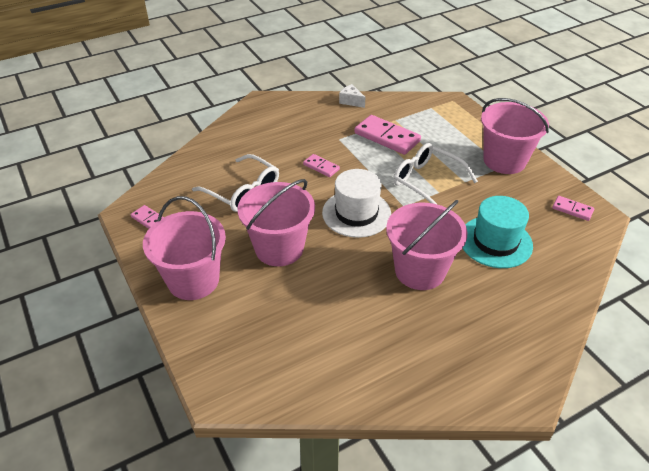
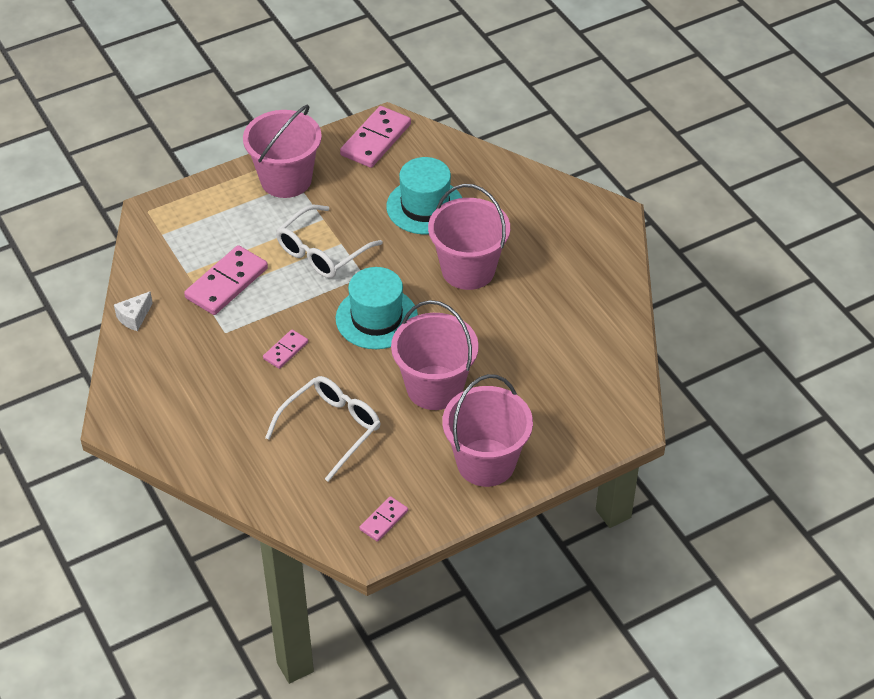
camera: 90 degrees left, 5 degrees up
white hat [322,169,391,238] -> turquoise hat [336,267,418,349]
pink domino [552,196,594,221] -> pink domino [340,106,411,168], size x1.88

